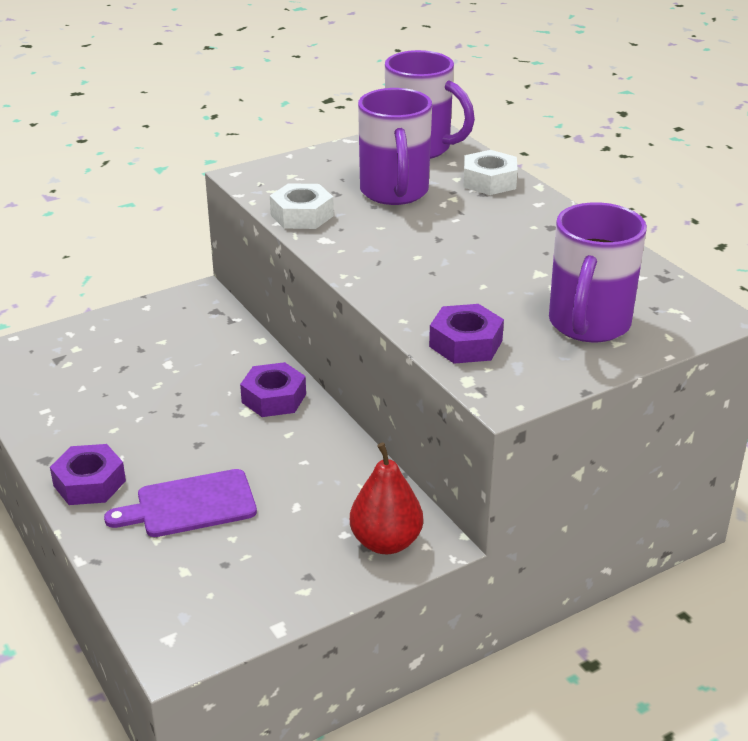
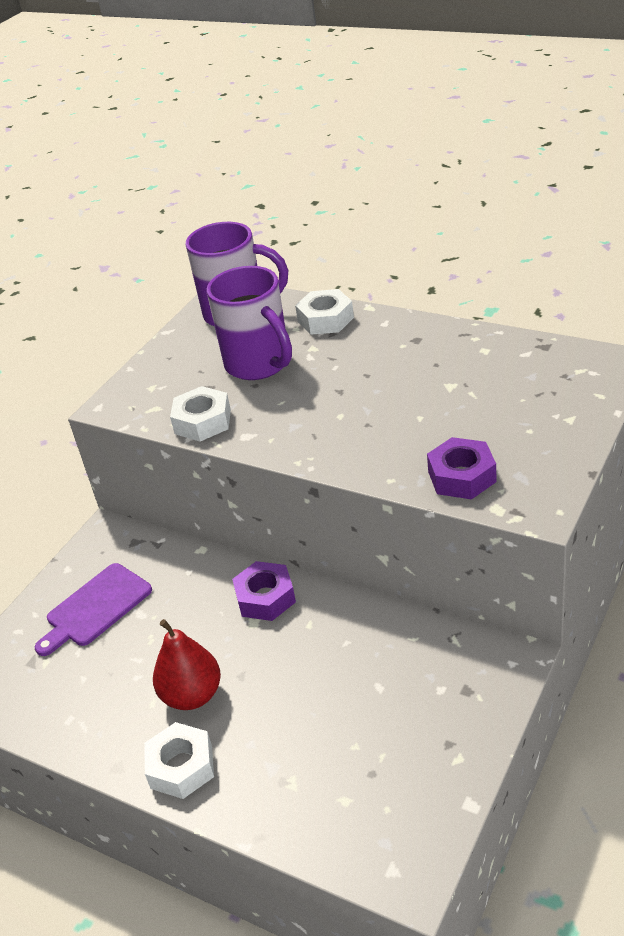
camera: 25 degrees left, 5 degrees up
purple nut [50,444,126,505] -> white nut [144,722,214,799]
purple cutting board [104,469,257,537] -> purple cutting board moved to [35,563,152,656]
red pear [350,442,423,554] -> red pear moved to [153,619,221,710]
purple mug [549,202,647,342] -> none

